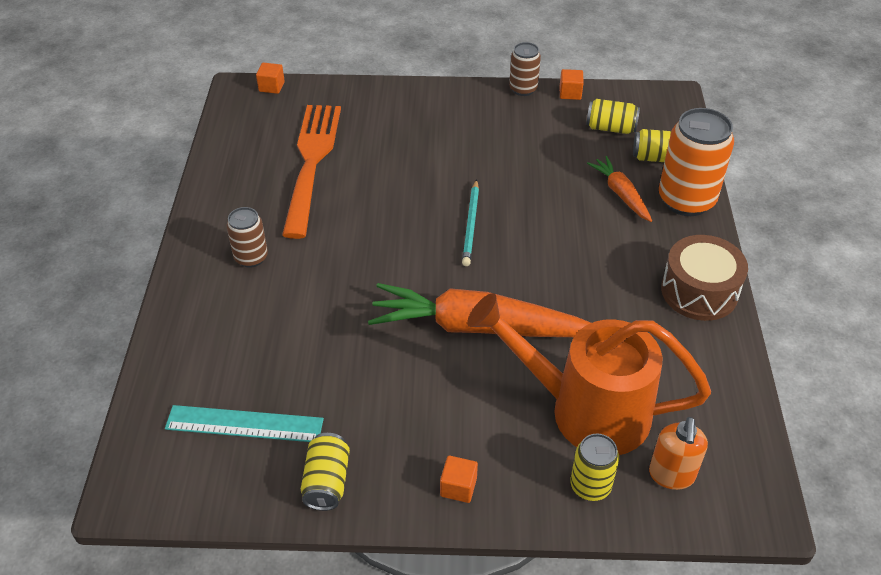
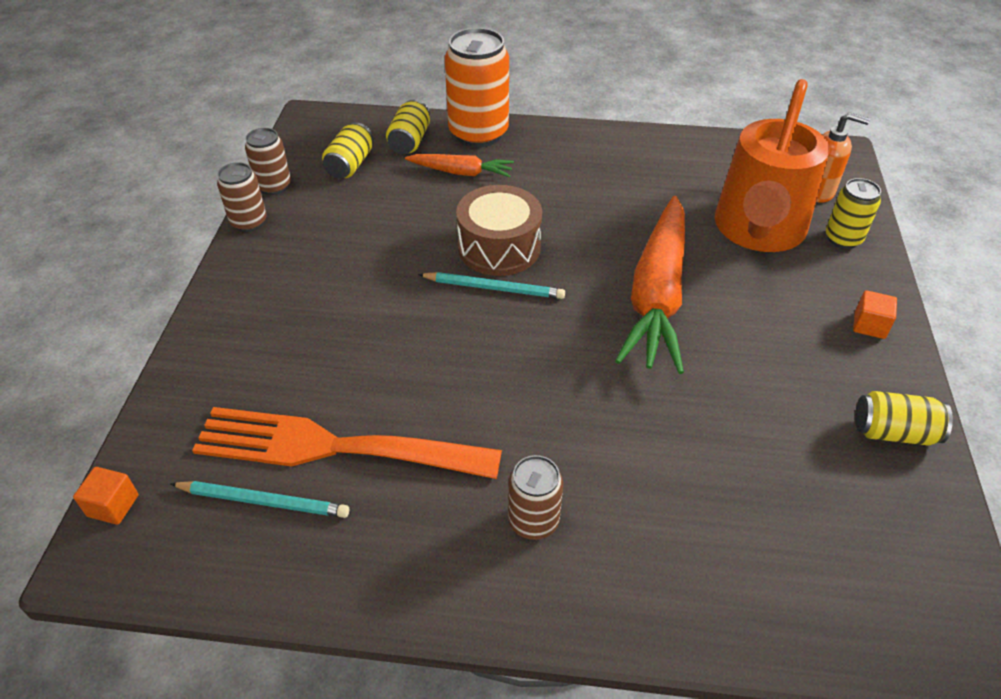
camera: 85 degrees left, 0 degrees up
turquoise ruler [165,405,324,442] -> none
orange cube [560,69,584,100] -> brown can [245,128,291,195]
orange carrot [587,156,652,222] -> orange carrot turned 150 degrees counterclockwise [405,154,514,177]
brown drum [661,235,748,321] -> brown drum moved to [456,185,542,276]
none -> turquoise pencil [171,481,349,518]

